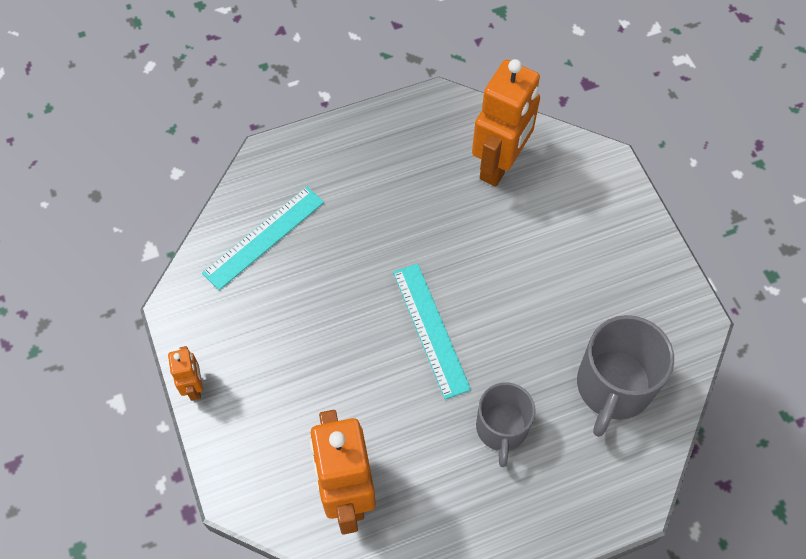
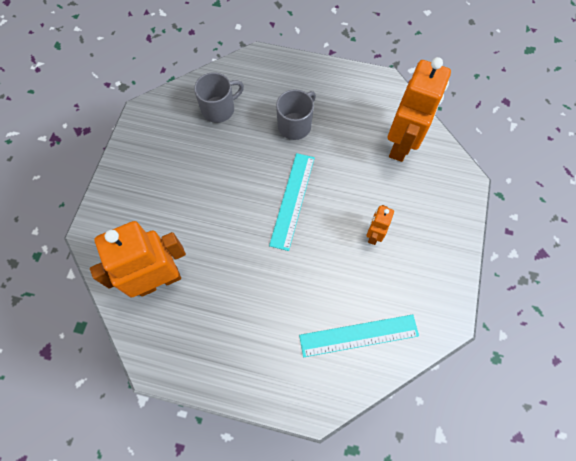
camera: 145 degrees left, 5 degrees up
orange robot [168,346,203,401] -> orange robot moved to [367,205,394,245]
grey mug [577,315,674,437] -> grey mug [194,72,244,123], size x0.67

